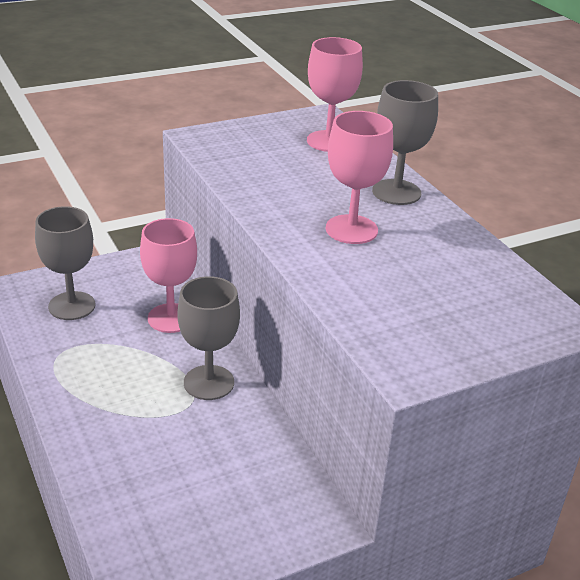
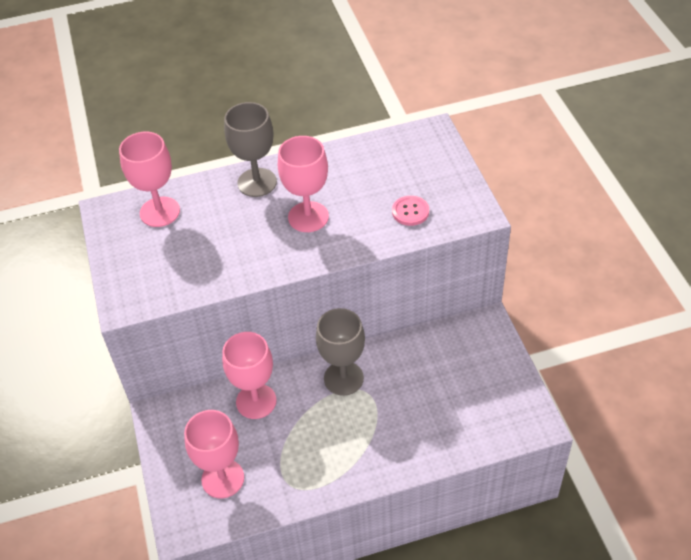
camera: 75 degrees left, 15 degrees up
grey goblet [35,206,95,320] -> pink goblet [184,410,244,498]
none -> pink button [392,196,429,226]

